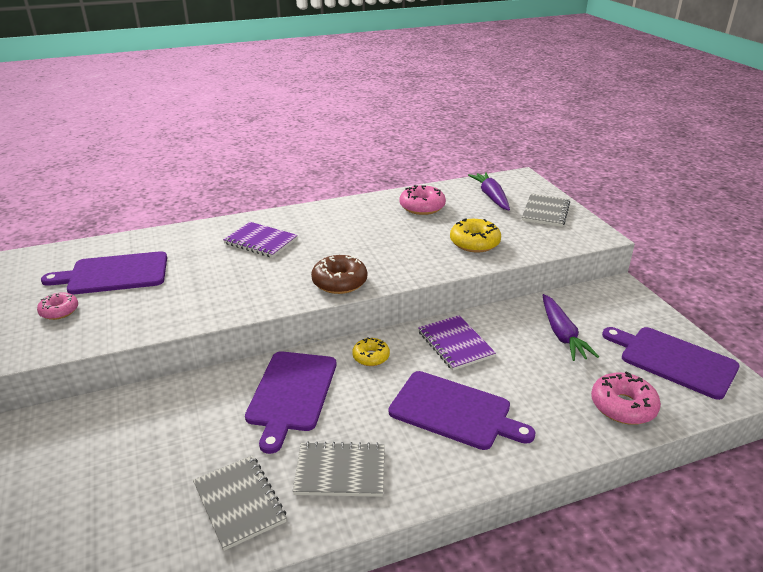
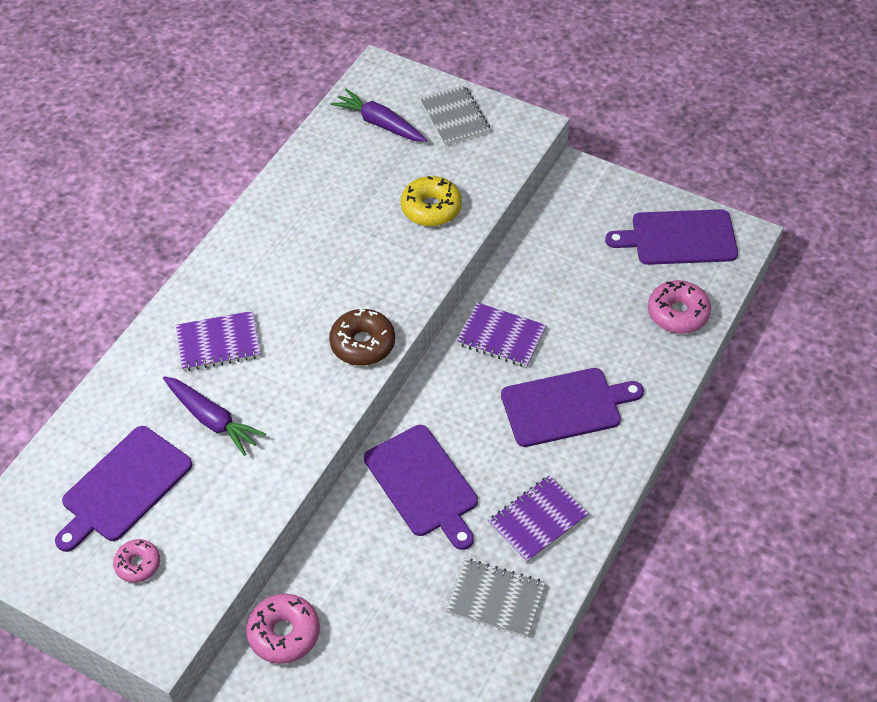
camera: 40 degrees left, 20 degrees up
grey notebook [293,441,385,497] -> purple notebook [488,475,589,563]
yellow donut [352,337,390,366] -> none
pink donut [400,185,446,215] -> pink donut moved to [246,594,320,664]
purple carrot [542,294,599,361] -> purple carrot moved to [163,376,266,456]

